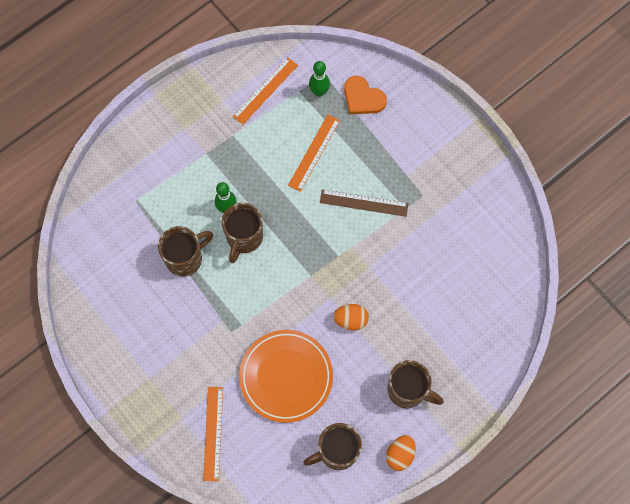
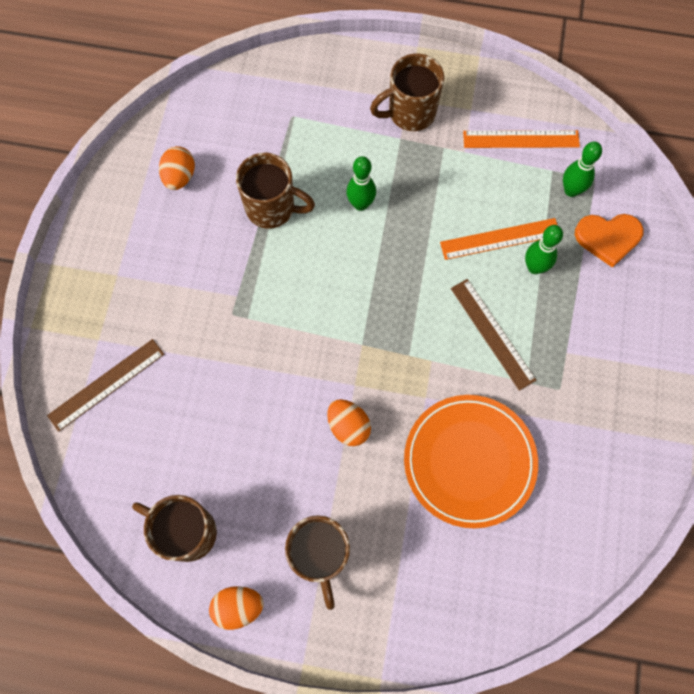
camera: 50 degrees right, 0 degrees up
orange ruler [203,387,223,481] -> brown ruler [47,339,164,432]
brown mug [222,203,263,263] -> brown mug moved to [370,53,444,131]
orange plate [239,330,333,423] -> orange plate moved to [404,395,538,529]
orange heart [344,76,387,114] -> orange heart turned 90 degrees counterclockwise [575,214,644,268]
none -> orange egg [159,146,195,190]
none -> green bowling pin [525,225,563,274]

